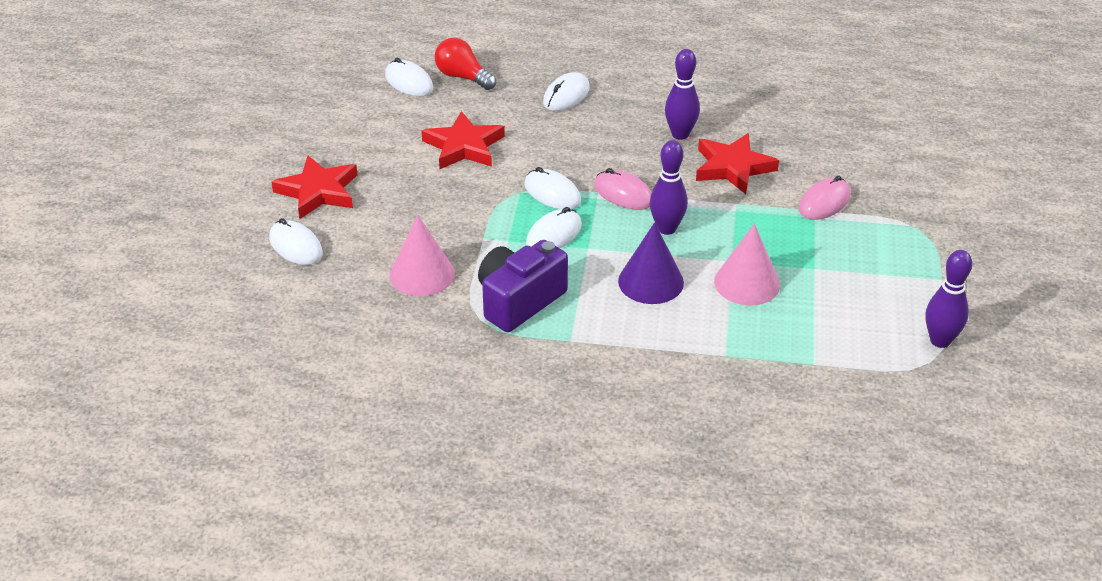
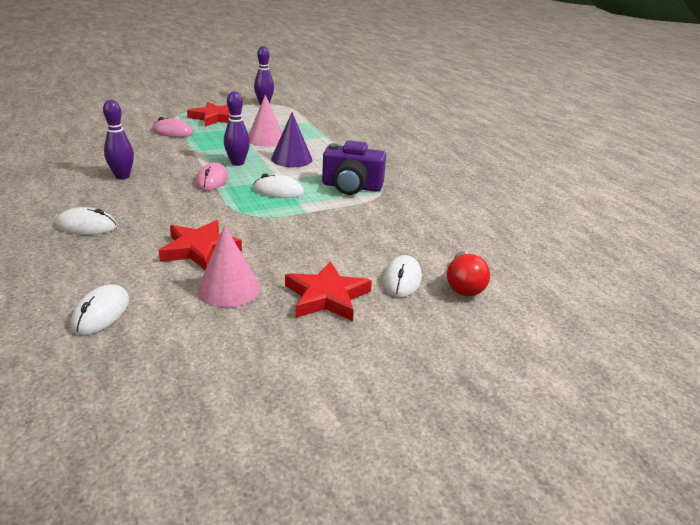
camera: 125 degrees left, 10 degrees down
pink cone [390,215,455,296] -> pink cone moved to [197,225,260,308]
red light bulb [435,38,496,90] -> red light bulb moved to [447,251,490,296]
white mouse [524,167,581,209] -> none
red star [696,133,779,194] -> red star moved to [187,102,230,127]

